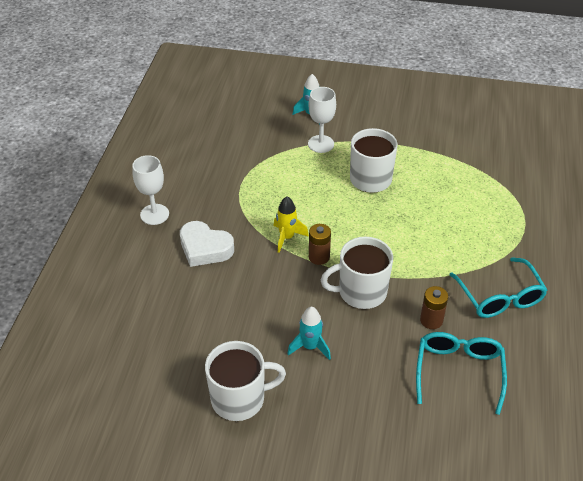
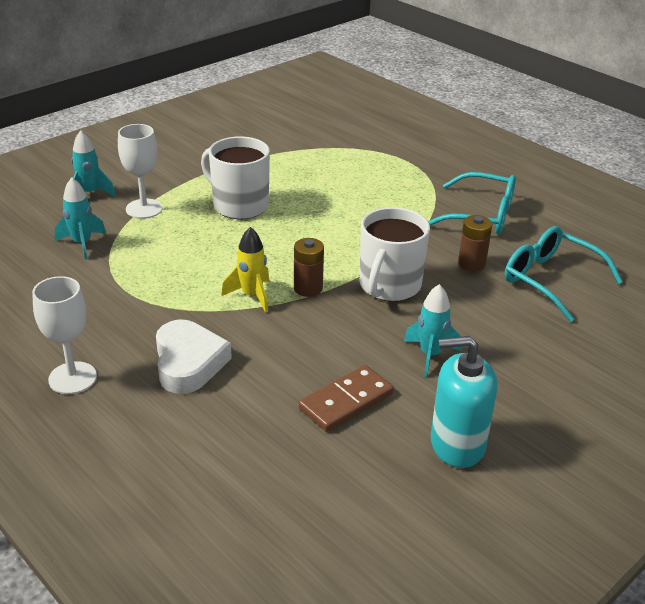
camera: 55 degrees left, 10 degrees down
white heart [180,221,234,267] -> white heart turned 75 degrees counterclockwise [156,320,232,394]
white mug [205,341,286,421] -> turquoise soap dispenser [431,336,497,468]
none -> turquoise rocket [55,178,106,260]
none -> brown domino [299,365,394,432]

